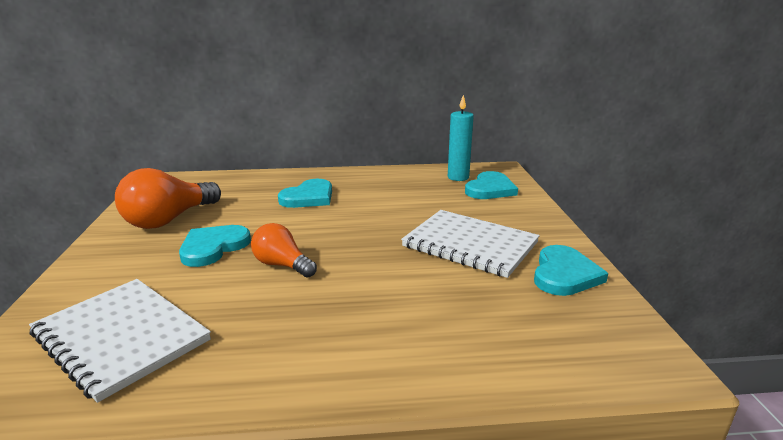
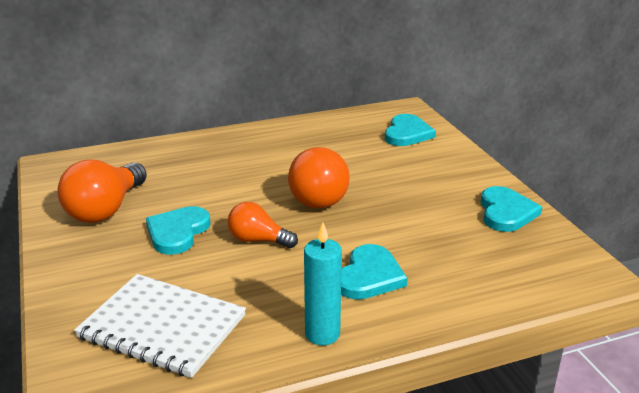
camera: 15 degrees left, 5 degrees up
turquoise heart [278,179,332,208] -> turquoise heart moved to [341,244,407,300]
white notebook [401,210,540,278] -> none
turquoise candle [448,95,474,181] -> turquoise candle moved to [304,222,342,345]
none -> orange light bulb [288,147,350,208]

